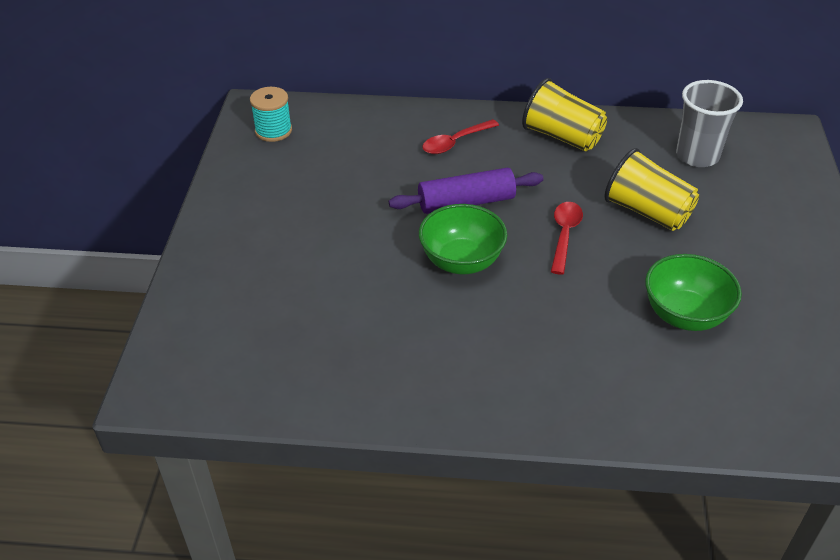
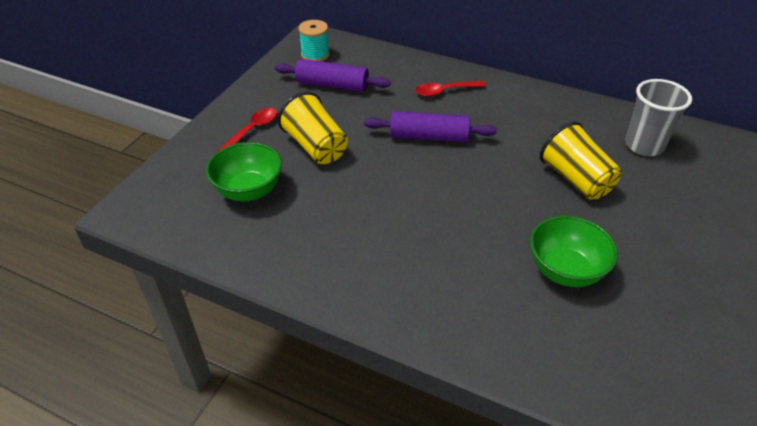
camera: 20 degrees right, 0 degrees up
green bowl [419,204,507,274] -> green bowl moved to [206,142,282,201]
yellow cup [522,78,607,151] -> yellow cup moved to [278,92,348,164]
red spoon [551,202,583,274] -> red spoon moved to [217,108,278,151]
none -> purple rolling pin [275,59,391,92]

